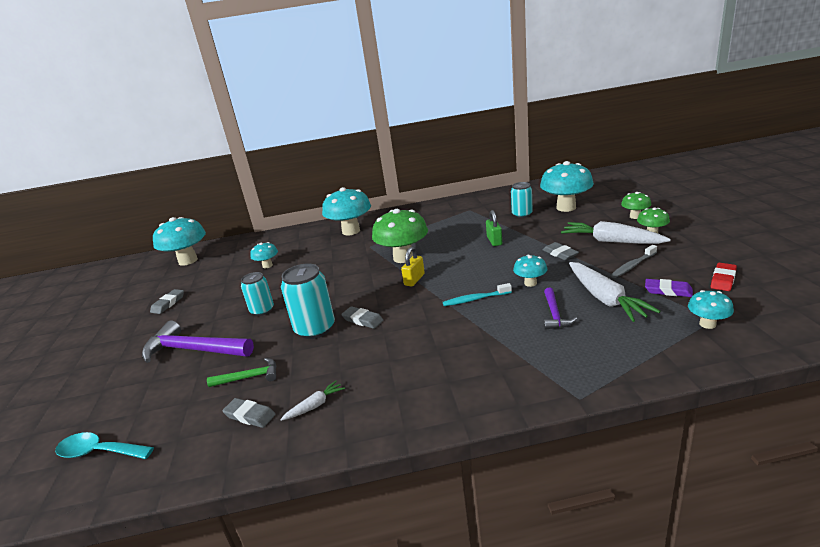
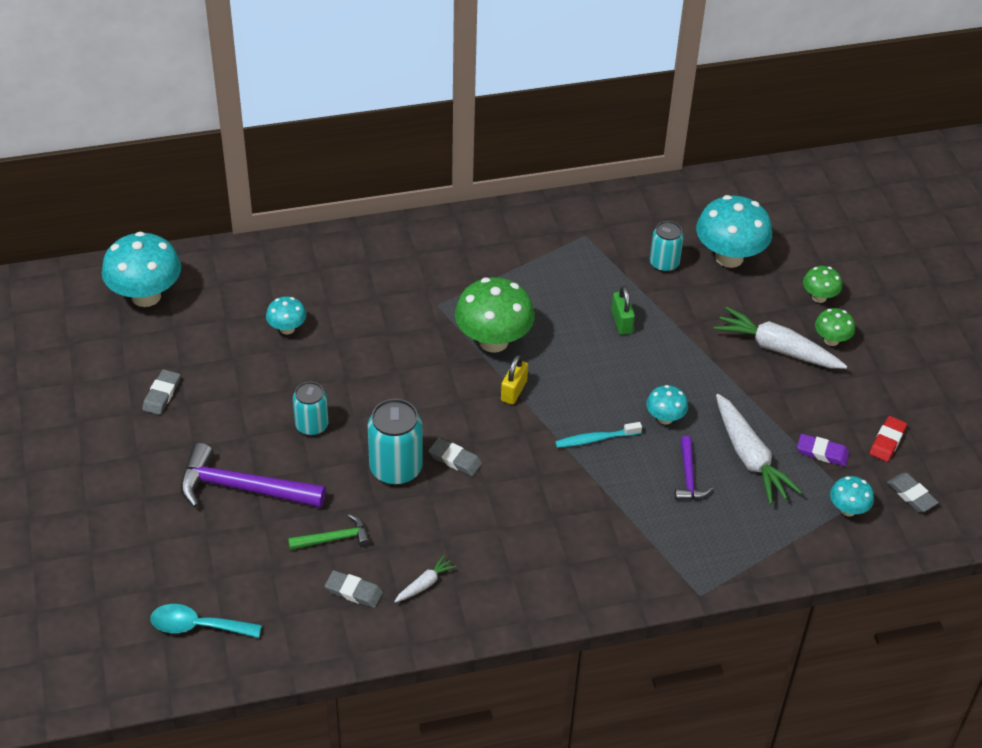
camera: 10 degrees left, 20 degrees up
turquoise mushroom [322,187,371,235] -> none
grey eraser [543,242,579,260] -> grey eraser moved to [887,473,939,512]
grey toothbrush [611,245,657,278] -> none

